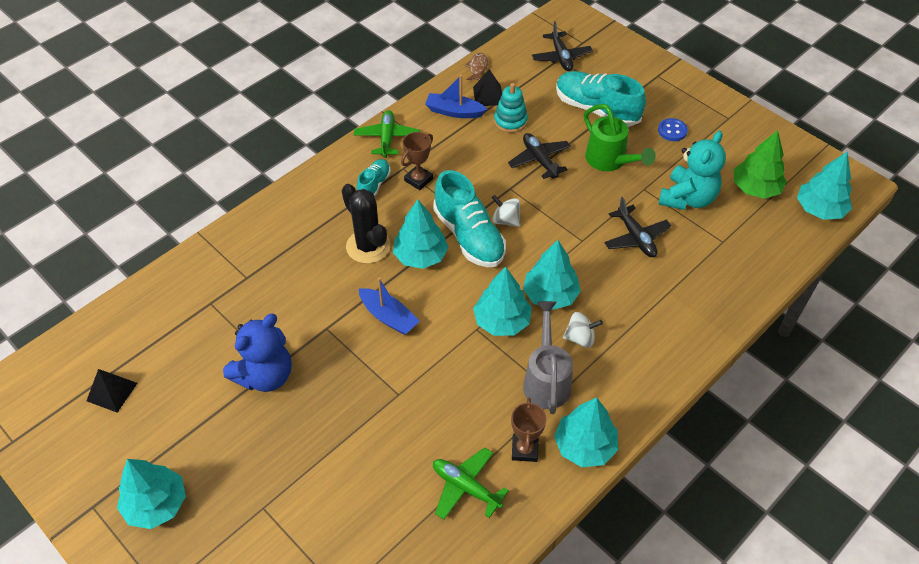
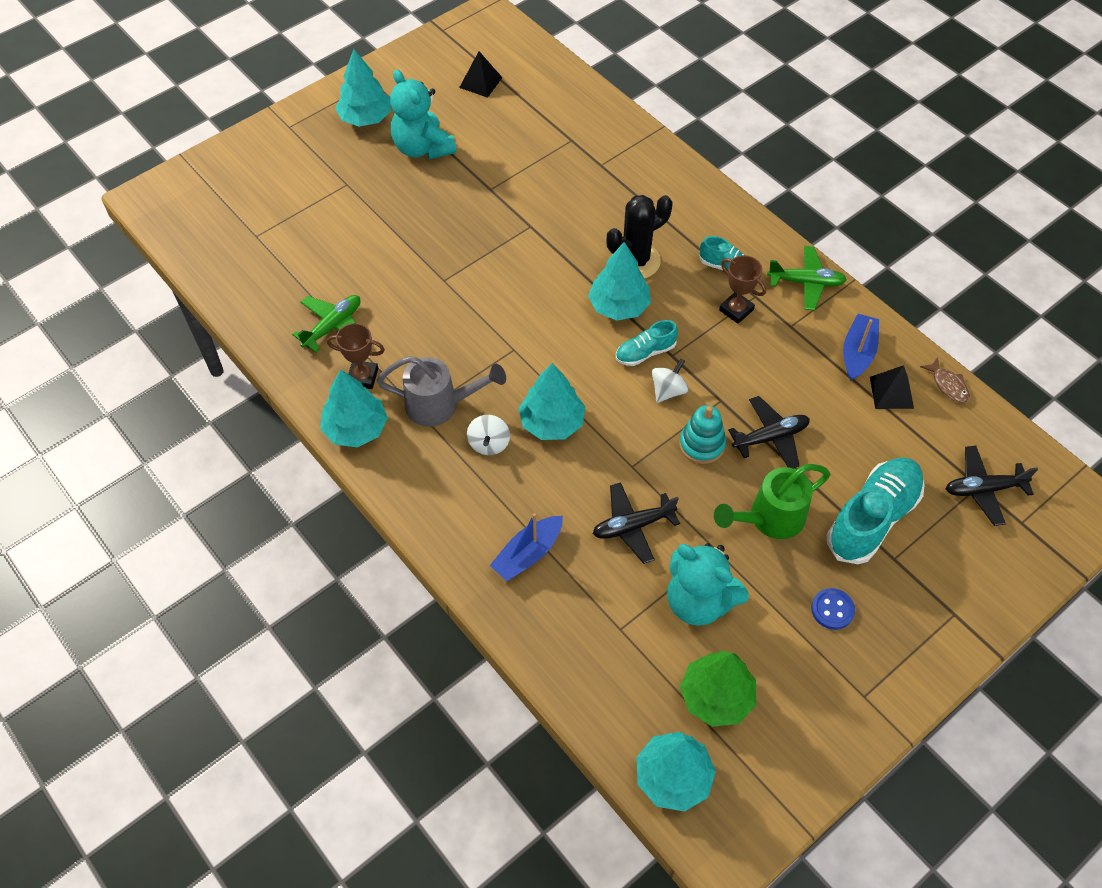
camera: 95 degrees right, 5 degrees up
blue teddy bear [223,314,292,392] -> none
blue boat [359,277,419,335] -> blue boat moved to [490,513,563,581]
turquoise shoe [433,170,506,267] -> turquoise shoe [616,320,678,366], size x0.53
brown fish [465,53,488,80] -> brown fish turned 45 degrees clockwise [920,357,970,403]
turquoise tree [473,267,532,336] -> none
turquoise stacking toy [494,83,528,133] -> turquoise stacking toy moved to [679,405,726,464]
none -> turquoise teddy bear [390,70,457,159]

